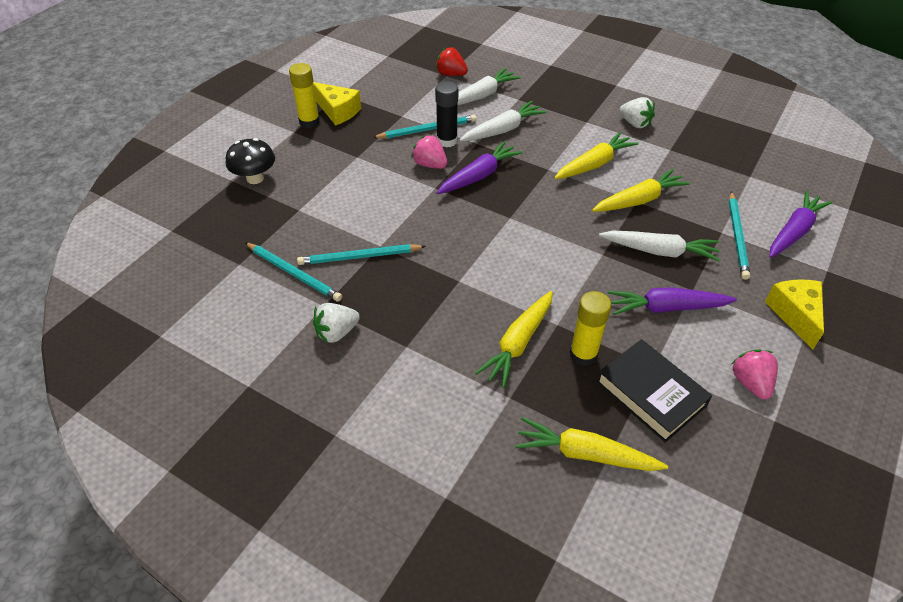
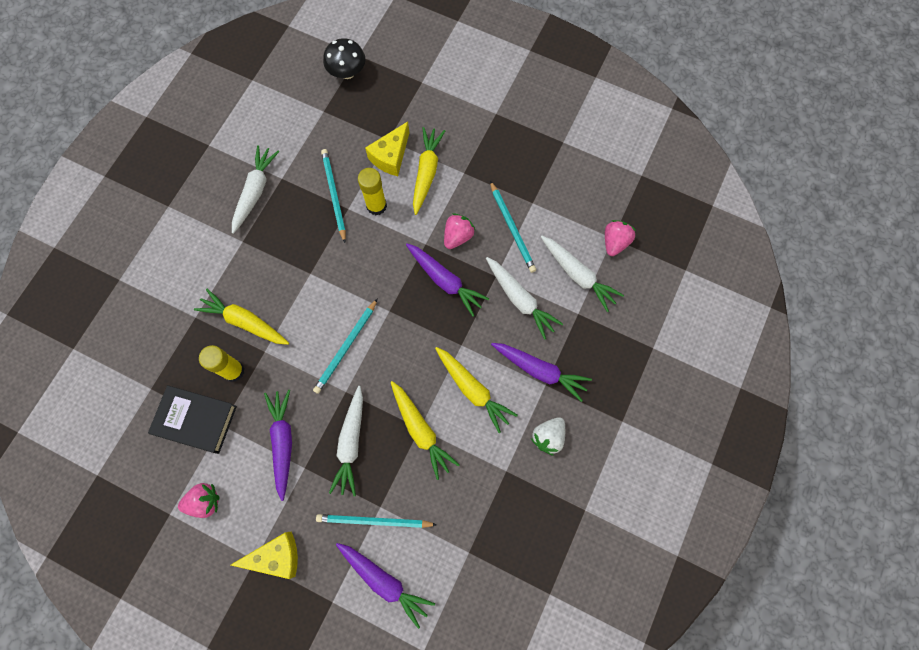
camera: 85 degrees right, 25 degrees up
black mushroom [226,138,275,184] -> black mushroom moved to [323,38,366,79]
turquoise pencil [245,242,342,302] -> turquoise pencil moved to [313,298,378,394]
yellow glue stick [289,63,320,128] -> yellow glue stick moved to [358,168,387,215]
yellow cheese [313,82,361,126] -> yellow cheese moved to [365,121,410,176]
white strawberry [313,303,360,343] -> white carrot [232,145,279,234]
red strawberry [435,47,468,76] -> pink strawberry [605,220,636,256]
black glue stick [435,81,458,147] -> none
yellow carrot [515,417,668,471] -> yellow carrot moved to [413,127,445,215]
black book [596,339,712,443] -> black book turned 60 degrees clockwise [148,385,237,454]
none -> purple carrot [491,343,592,402]

